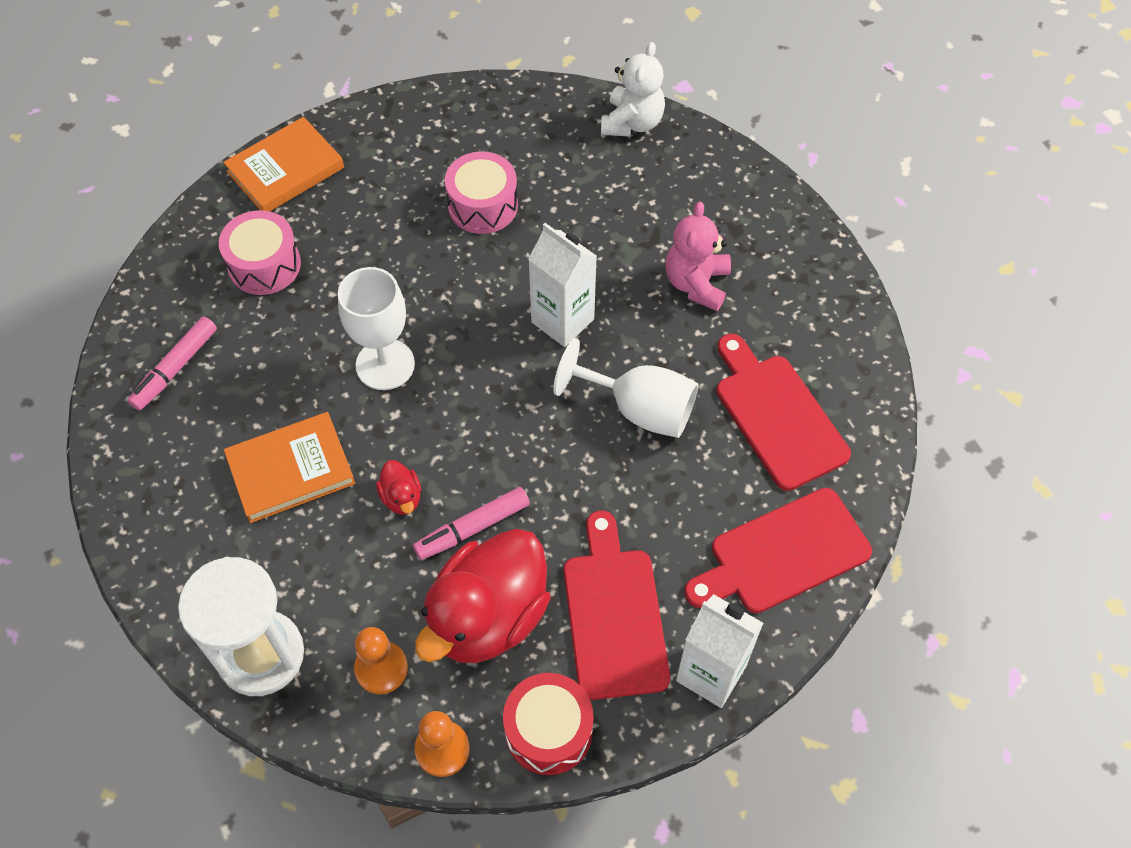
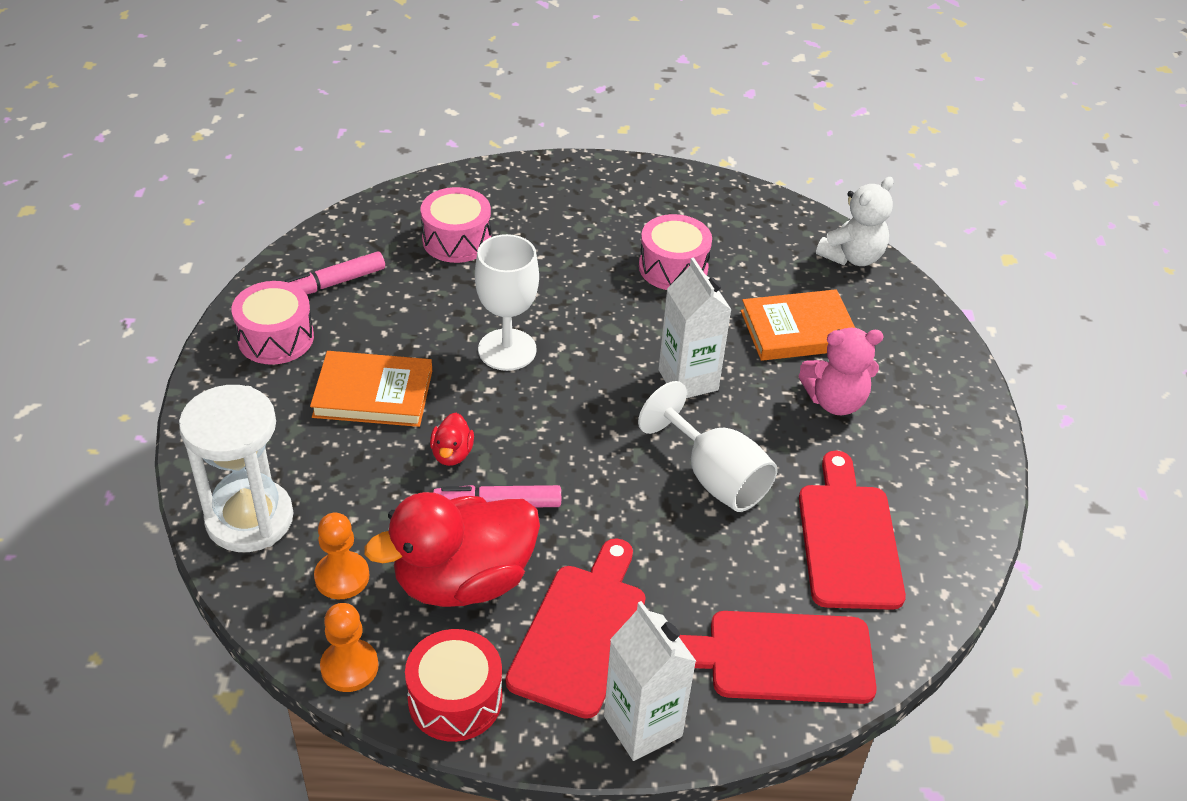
camera: 25 degrees right, 15 degrees down
orange book [223,117,344,211] -> orange book moved to [741,289,855,361]
pink teddy bear [666,202,731,311] -> pink teddy bear turned 135 degrees counterclockwise [798,327,884,415]
none -> pink drum [231,281,314,365]

